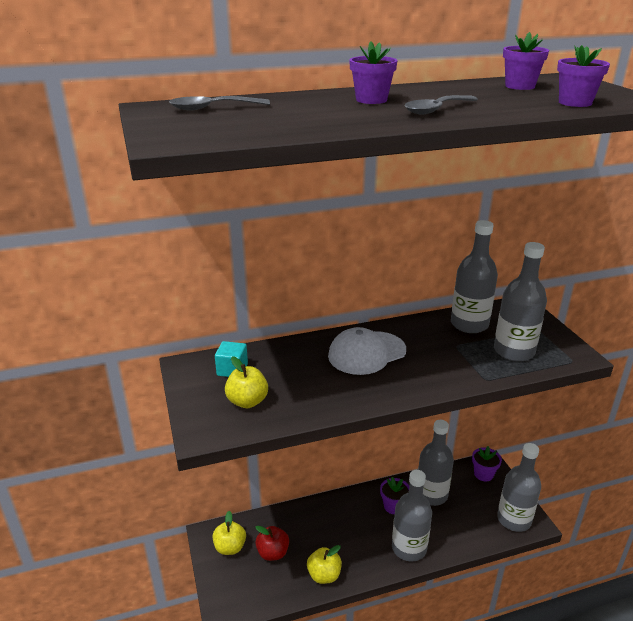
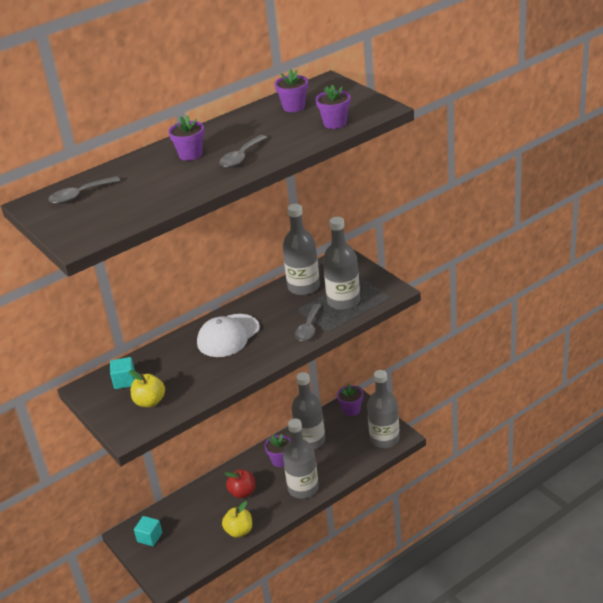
camera: 15 degrees left, 5 degrees up
yellow apple [212,511,246,555] -> turquoise cube [134,516,162,546]
red apple [255,526,289,561] -> red apple moved to [224,470,255,498]
none -> grey spoon [295,304,322,341]

